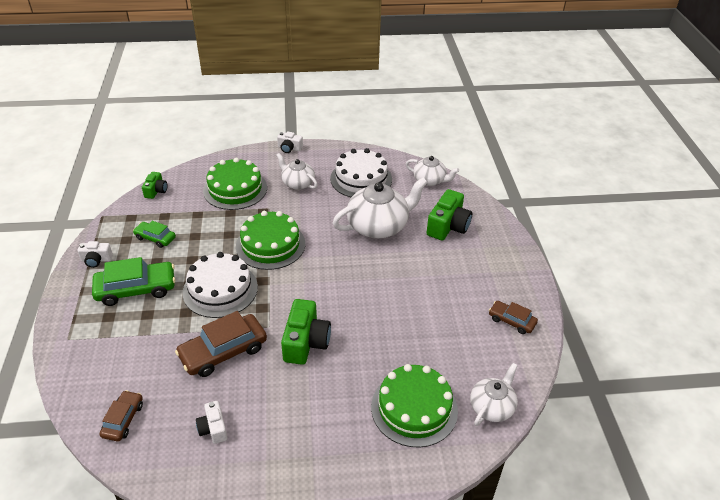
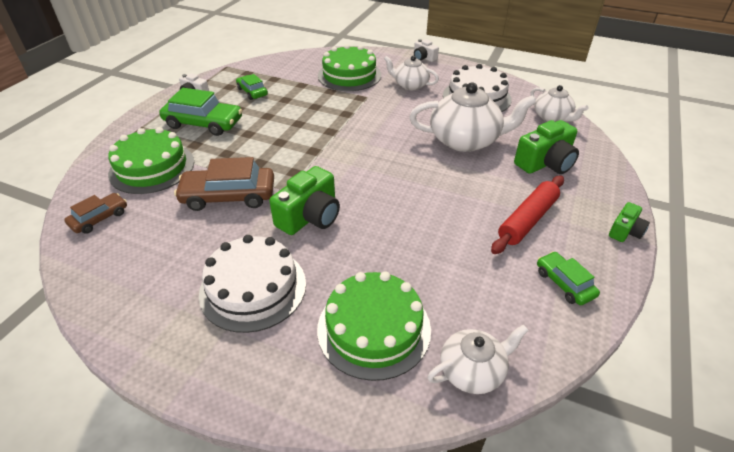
camera: 30 degrees right, 0 degrees up
green camera [142,172,167,199] -> green camera moved to [609,202,650,242]
white cake [182,252,258,318] -> white cake moved to [199,235,306,333]
white camera [196,401,228,444] -> none
green cake [236,211,305,270] -> green cake moved to [108,127,194,194]
white teapot [276,153,318,190] -> white teapot turned 45 degrees counterclockwise [384,56,439,90]
brown car [489,301,538,334] -> green car [537,251,600,305]
none -> red rolling pin [491,176,564,254]

